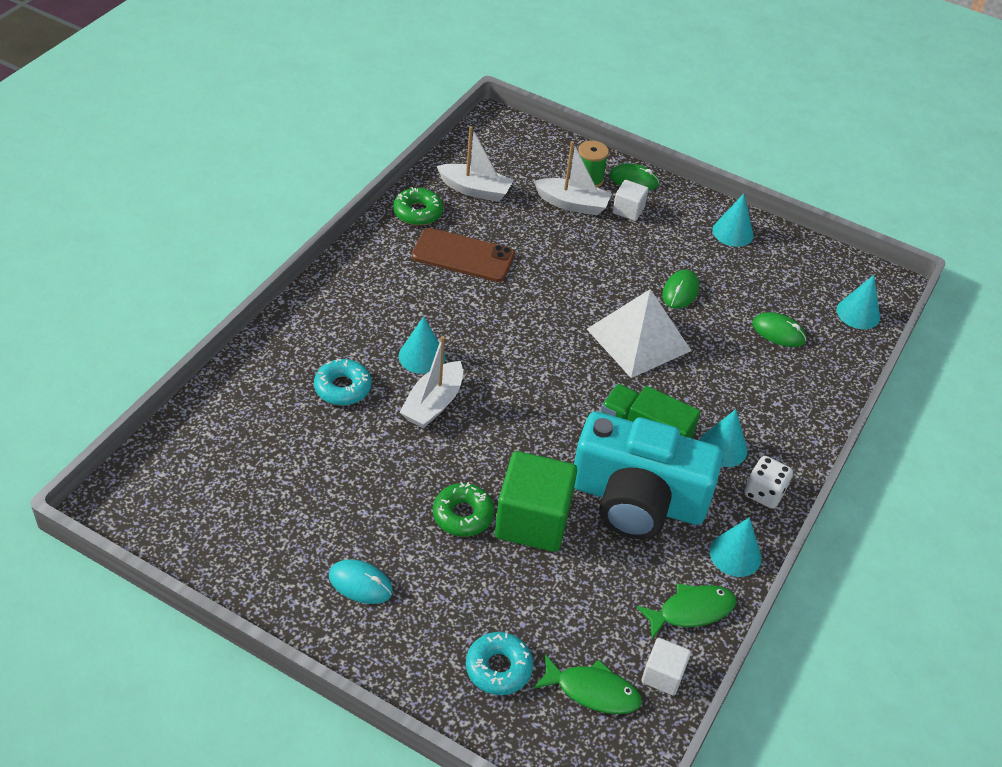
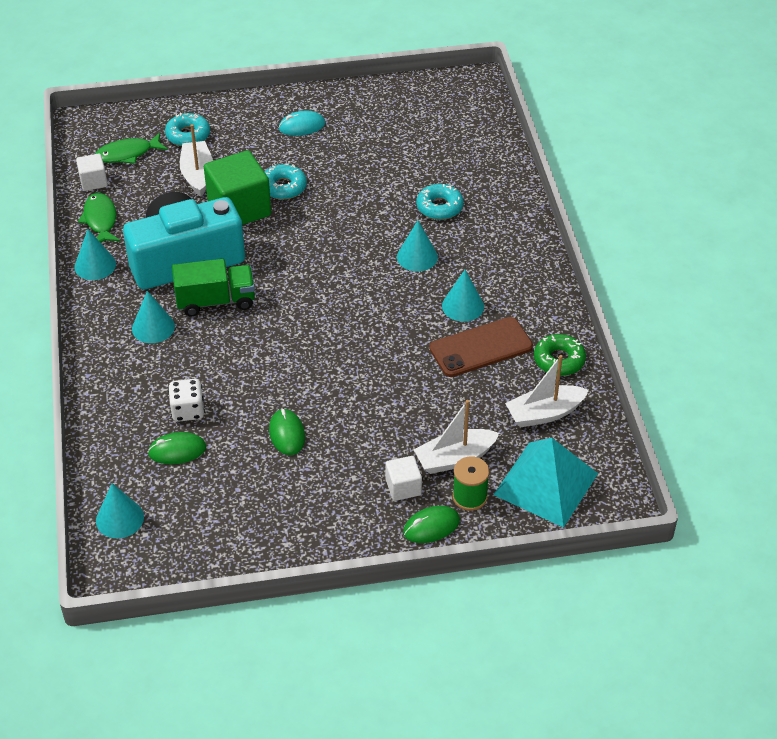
camera: 145 degrees right, 0 degrees up
white boat [400,336,463,428] -> white boat moved to [180,124,213,197]
green donut [433,482,495,537] -> turquoise donut [265,164,307,200]
white pyramid [587,289,691,378] -> none
green fish [636,583,736,639] -> green fish turned 135 degrees clockwise [78,193,120,243]
turquoise cone [712,194,754,247] -> turquoise cone moved to [442,270,484,322]
white dice [745,456,793,509] -> white dice moved to [168,379,205,422]
none -> turquoise pyramid [493,438,598,528]

